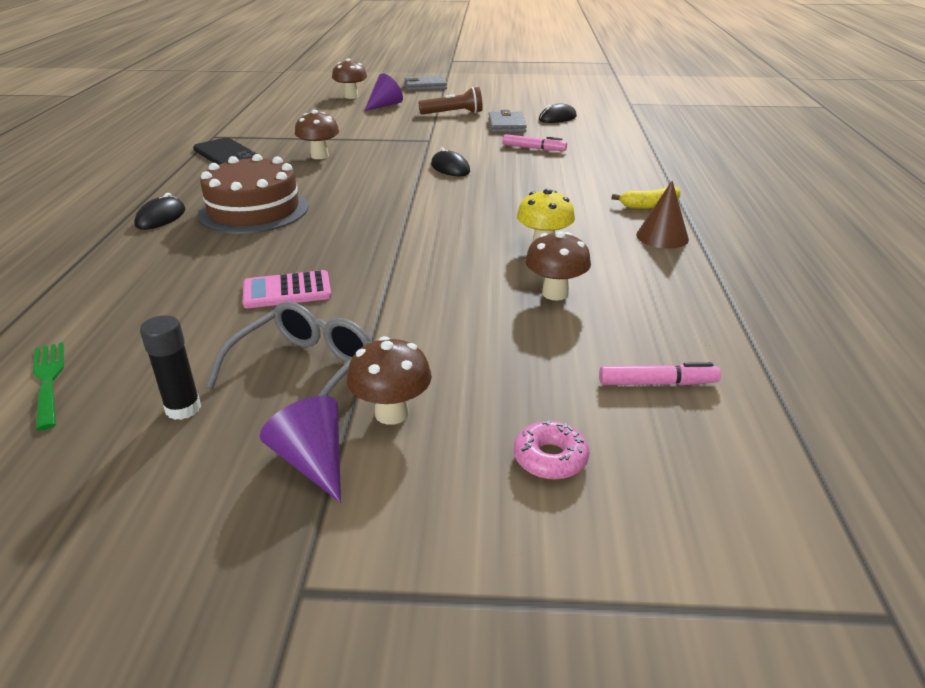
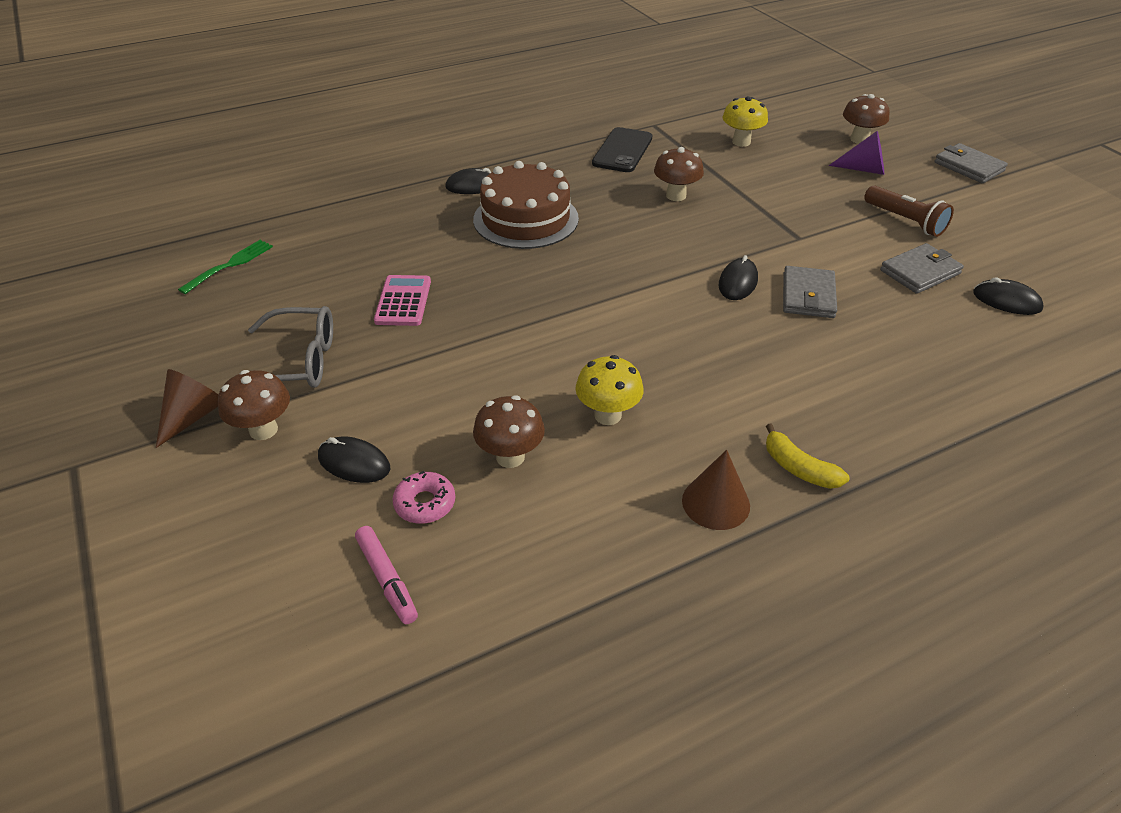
camera: 60 degrees right, 10 degrees up
black glue stick [140,315,201,420] -> none
pink calculator [243,270,332,308] -> pink calculator turned 45 degrees clockwise [374,275,431,326]
purple cone [260,395,341,503] -> brown cone [156,369,218,448]
pink marker [503,134,567,151] -> none
pink donut [514,420,589,479] -> pink donut moved to [393,471,455,524]
none -> black mouse [318,437,390,483]
none -> yellow mushroom [722,96,768,147]
none -> grey wallet [783,266,837,318]

